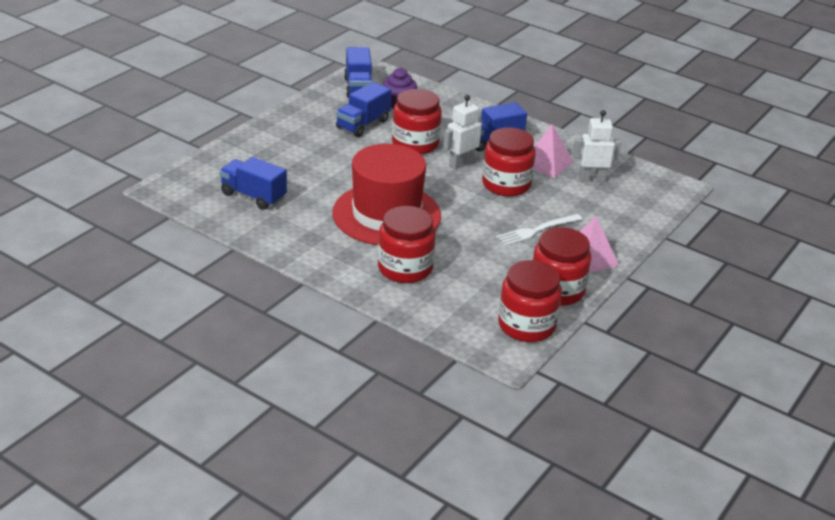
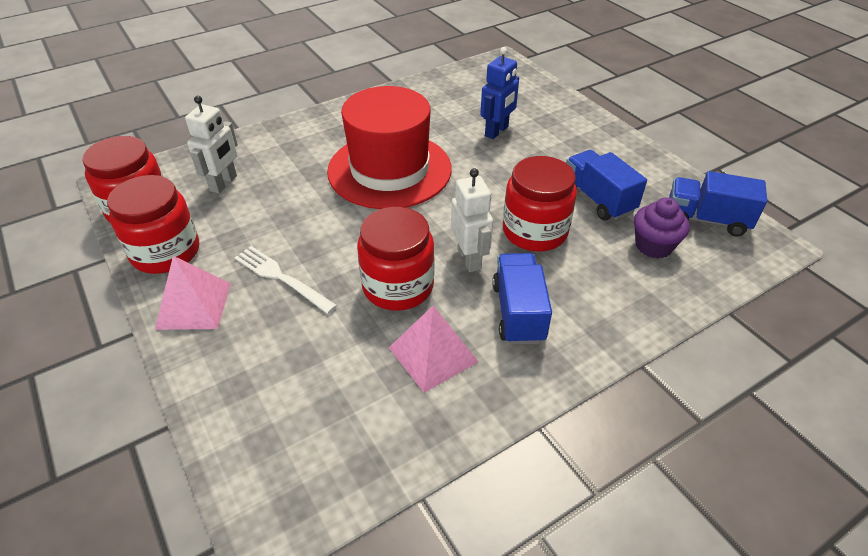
camera: 115 degrees right, 10 degrees up
blue truck [219,157,287,210] -> none
red jar [378,206,436,283] -> none
white fork [496,214,582,246] -> white fork turned 45 degrees counterclockwise [234,246,337,314]
white robot [573,110,621,182] -> white robot moved to [185,96,238,194]
none -> blue robot [480,47,519,139]

